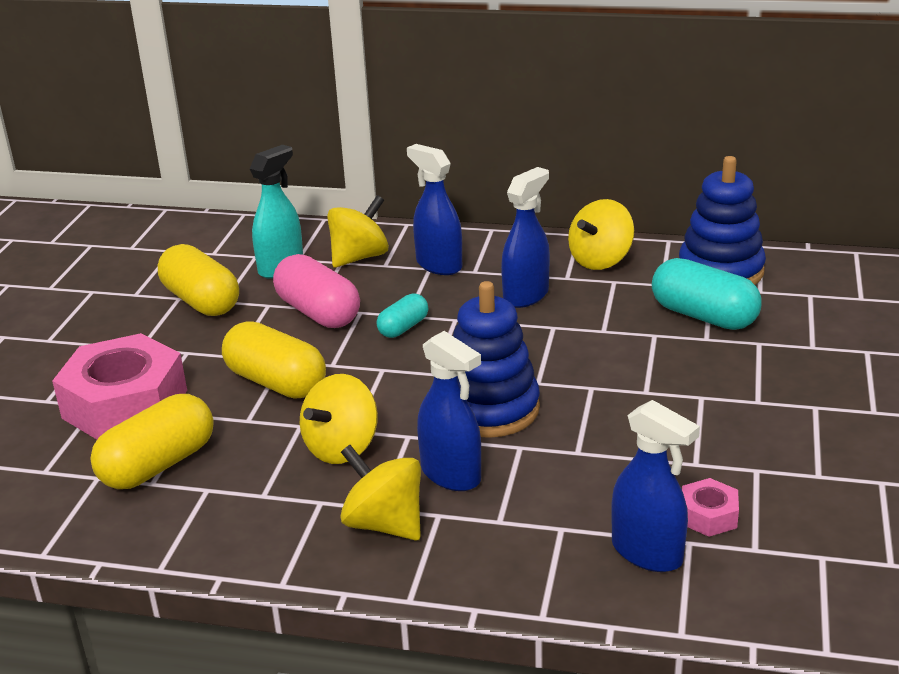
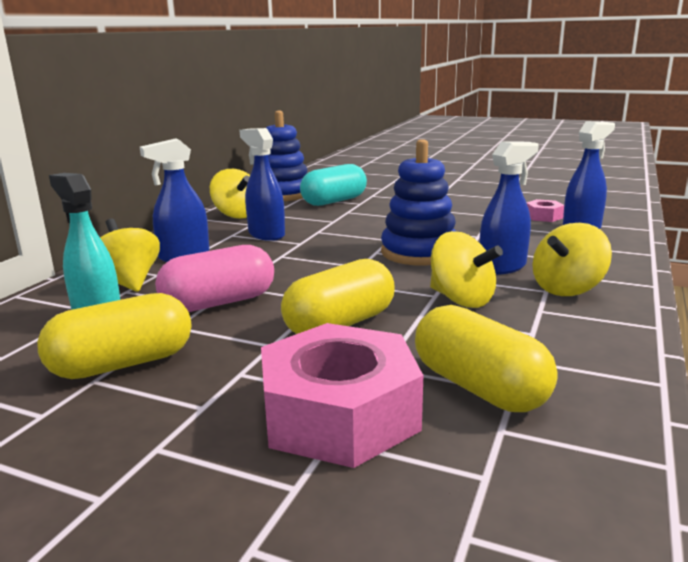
camera: 80 degrees left, 10 degrees down
turquoise capsule [377,293,428,338] -> none

